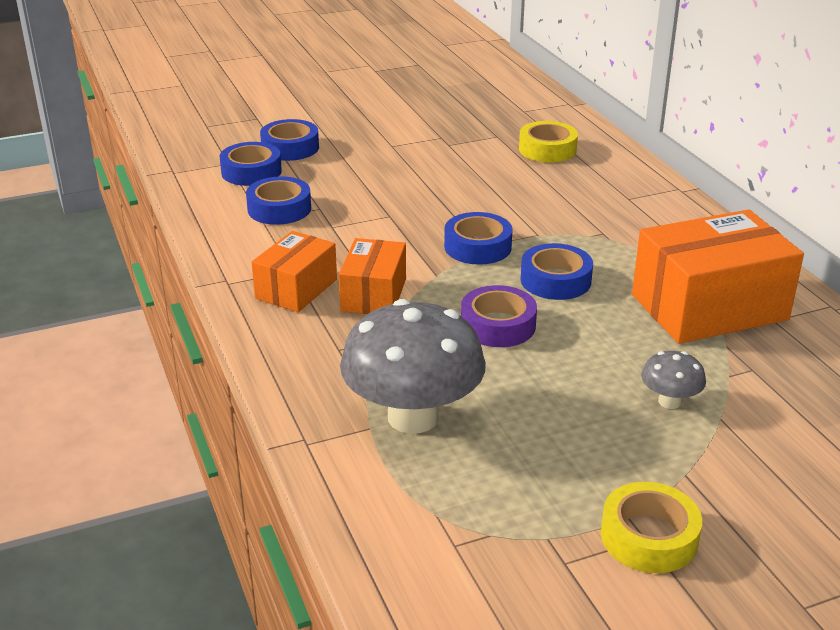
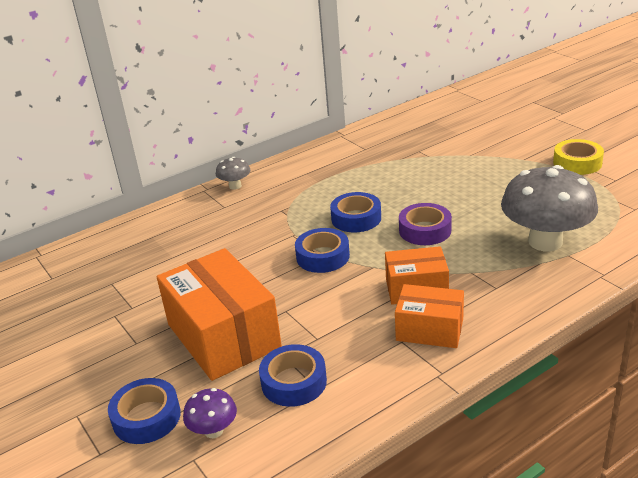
camera: 100 degrees left, 0 degrees up
blue tape [220,142,282,186] -> purple mushroom [183,388,237,438]
yellow tape [519,121,578,162] -> none
orange box [632,209,804,344] -> orange box moved to [157,248,282,381]
grey mushroom [641,351,706,409] -> grey mushroom moved to [216,157,250,190]

